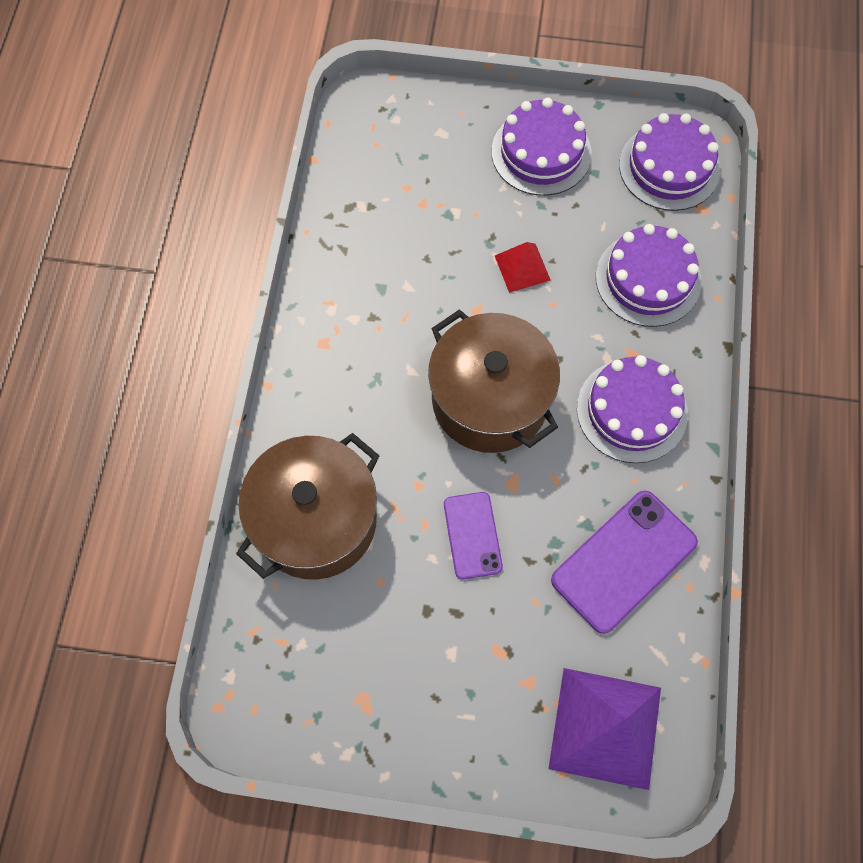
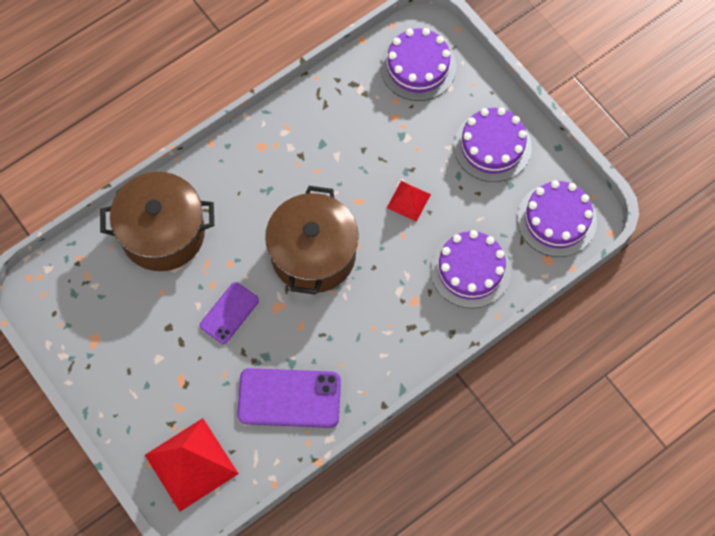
camera: 45 degrees right, 0 degrees up
purple pyramid [548,668,661,790] -> red pyramid [145,418,239,512]
purple cake [577,355,688,463] -> purple cake moved to [380,28,456,101]

